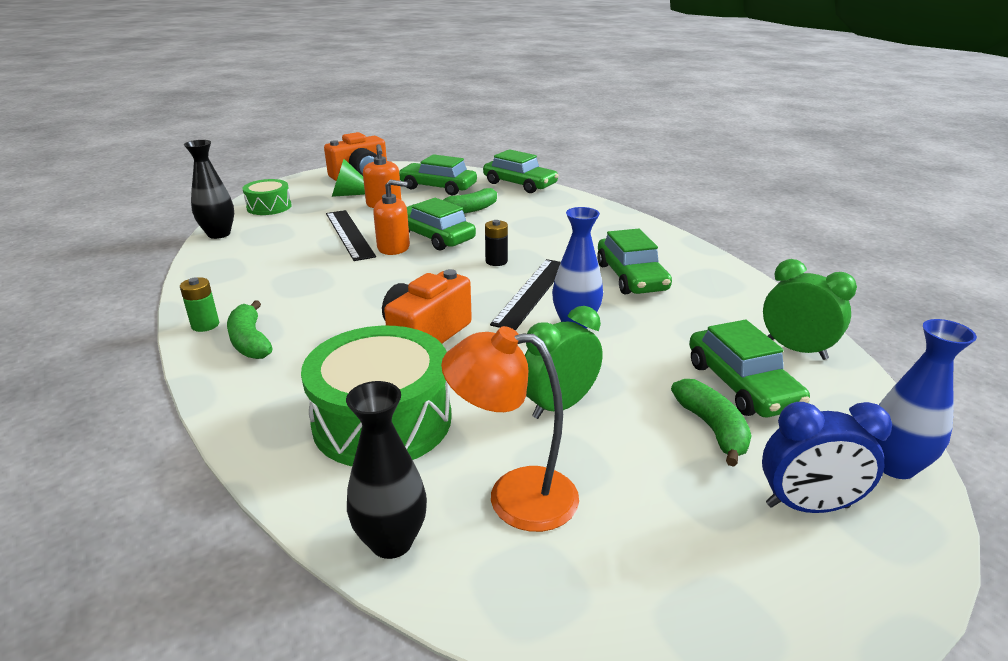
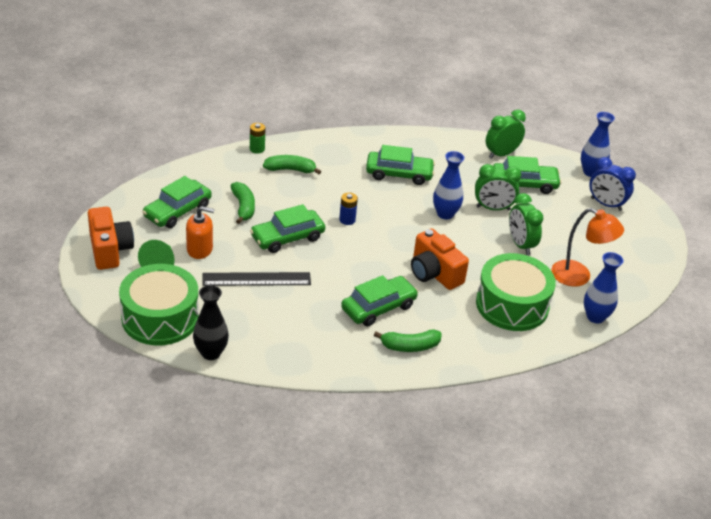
camera: 75 degrees left, 10 degrees up
green battery [180,277,219,332] -> green battery moved to [250,123,265,154]
green drum [242,179,292,215] -> green drum [119,264,199,345], size x1.84
black vase [346,381,427,559] -> blue vase [584,252,623,323]
orange soap dispenser [373,180,410,255] -> none
orange lamp [441,326,579,532] -> orange lamp turned 90 degrees counterclockwise [551,208,624,287]
green car [483,149,559,193] -> green car moved to [341,275,418,326]
black battery [485,220,508,266] -> blue battery [339,193,358,225]
black ruler [490,259,561,331] -> none
green banana [671,379,752,467] -> green banana moved to [263,155,321,174]
blue clock [762,402,892,513] -> blue clock turned 105 degrees clockwise [589,157,636,211]
none -> green clock [475,164,521,210]

